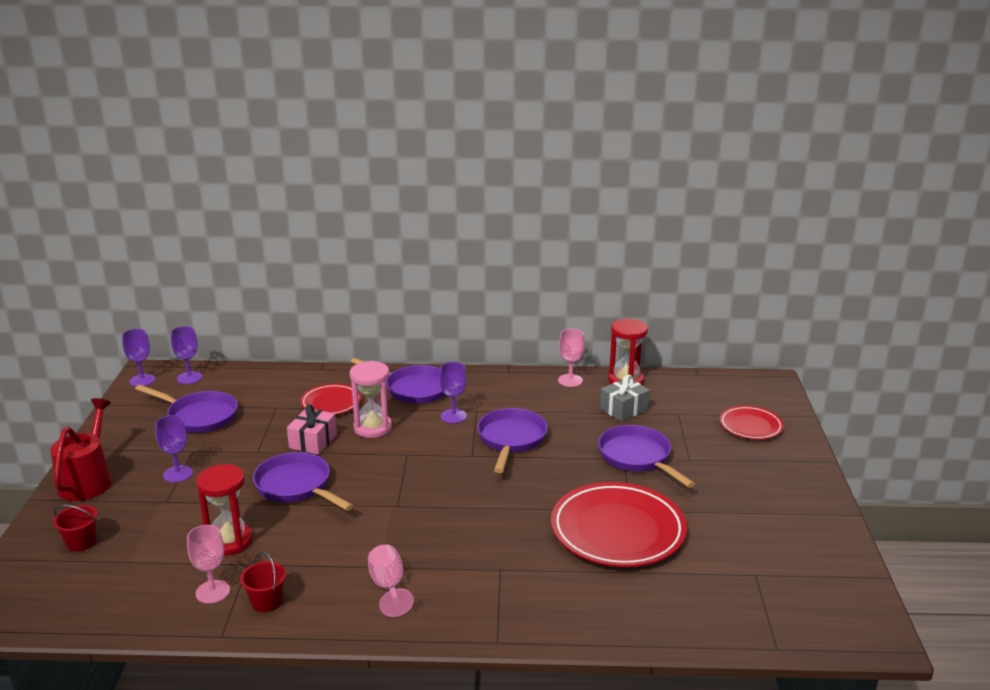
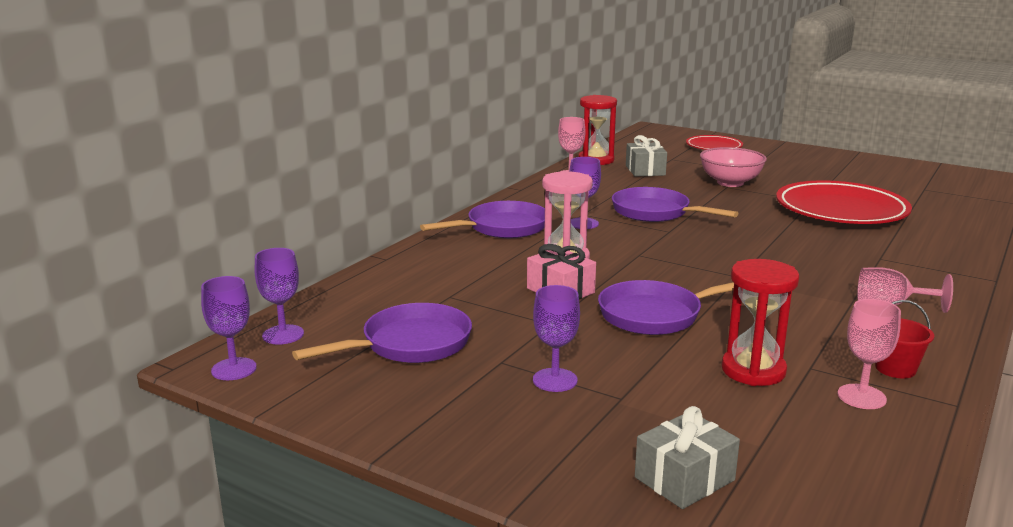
camera: 60 degrees left, 5 degrees down
red watering can [50,398,112,501] -> none
red bucket [53,505,98,552] -> grey gift [635,406,740,509]
red plate [300,384,361,415] -> none
purple pan [598,425,695,488] -> pink bowl [700,147,767,187]

